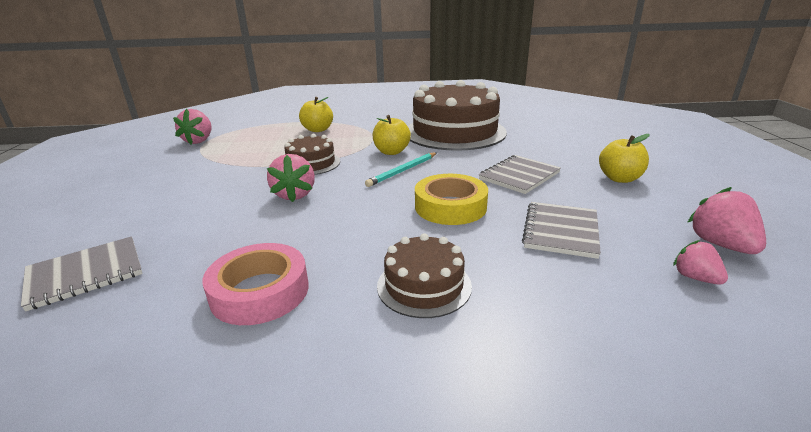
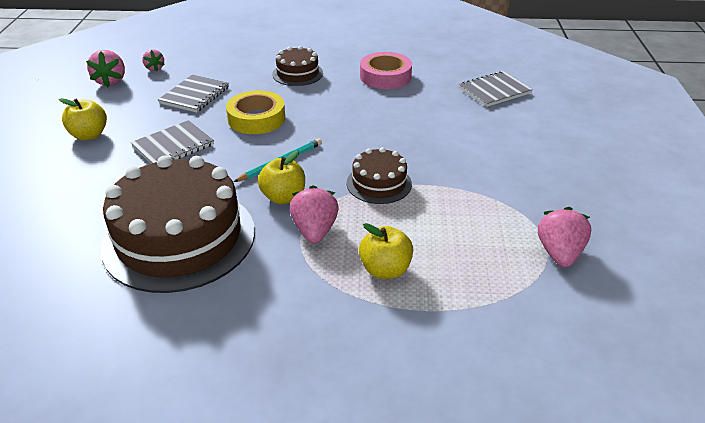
camera: 175 degrees left, 10 degrees up
pink strawberry [267,154,315,202] -> pink strawberry moved to [289,185,339,243]

